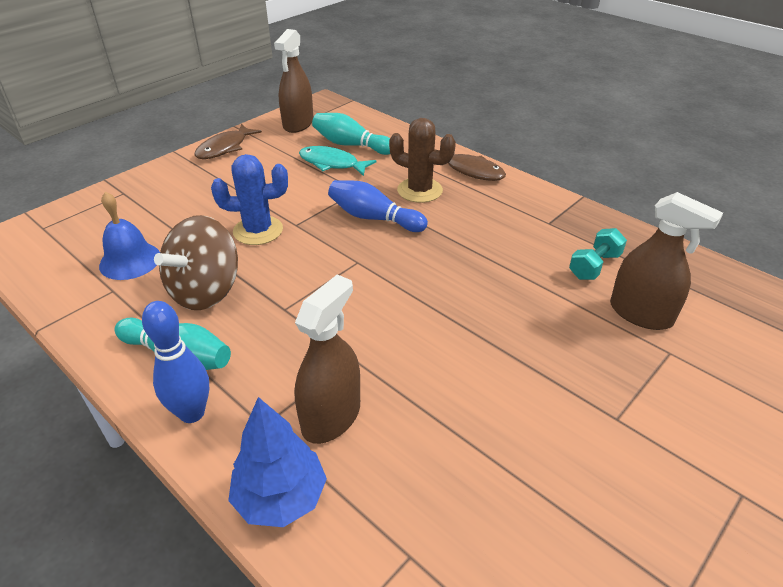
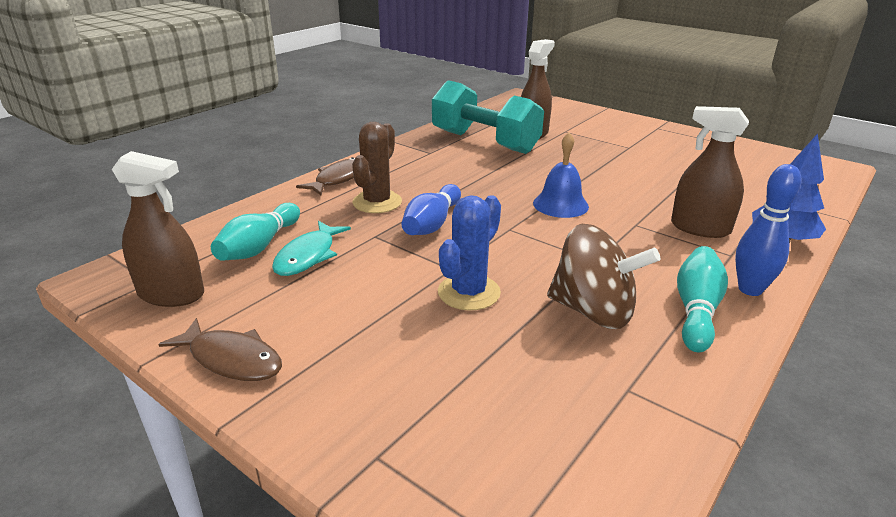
camera: 95 degrees left, 10 degrees down
blue bell [99,192,160,280] -> blue bell moved to [533,132,589,218]
blue cactus [211,154,288,245] -> blue cactus turned 45 degrees clockwise [438,195,501,310]
turquoise dumbbell [569,228,627,280] -> turquoise dumbbell [432,80,544,154], size x2.23

